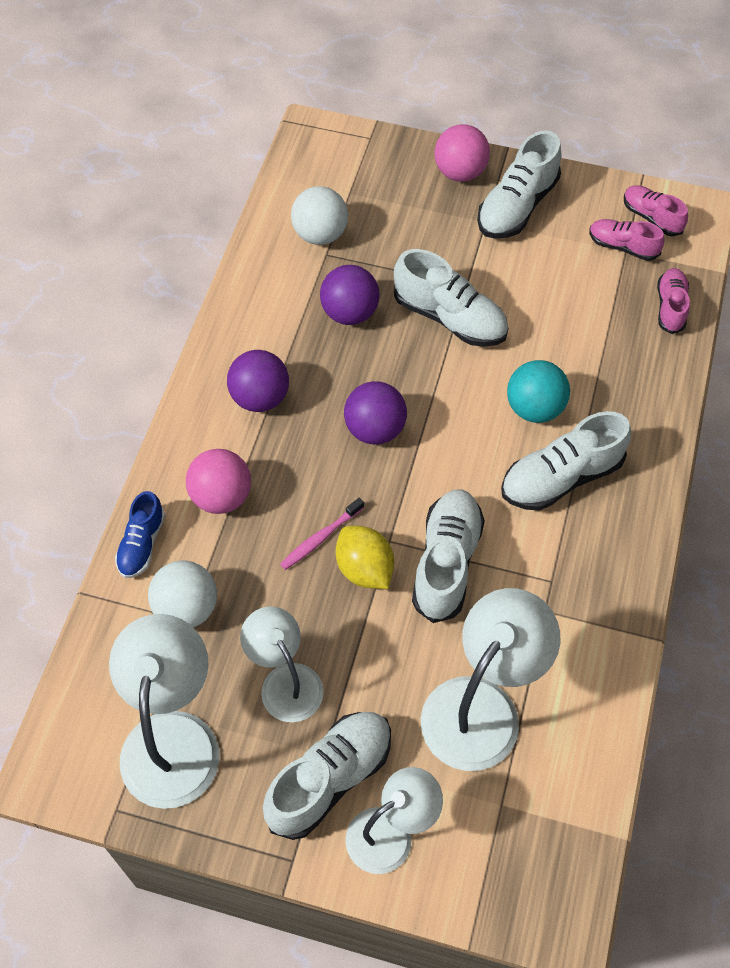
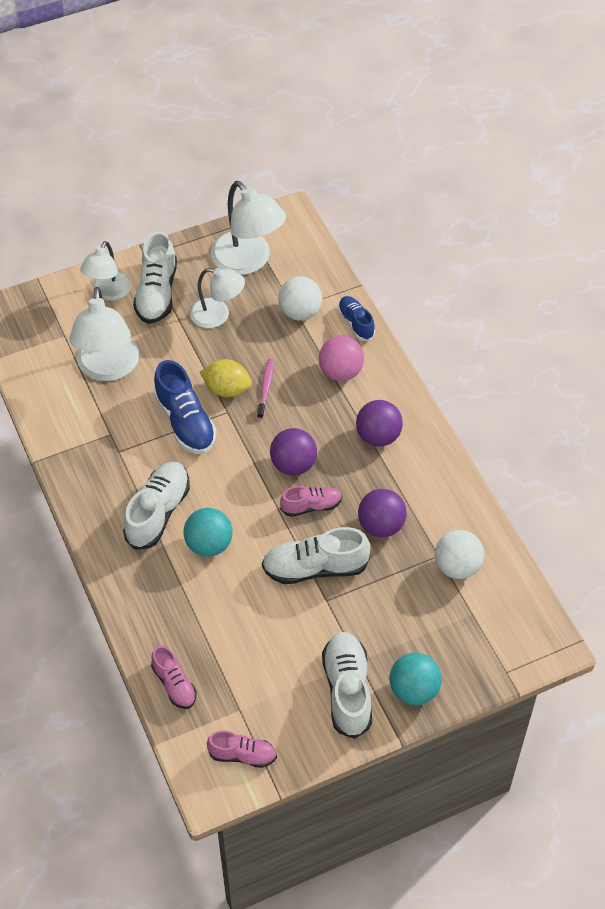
camera: 140 degrees right, 5 degrees down
white shoe [412,489,485,623] -> blue shoe [153,360,216,454]
pink ball [435,124,490,182] -> turquoise ball [390,653,442,705]
pink shoe [589,219,665,261] -> pink shoe moved to [280,486,342,517]

